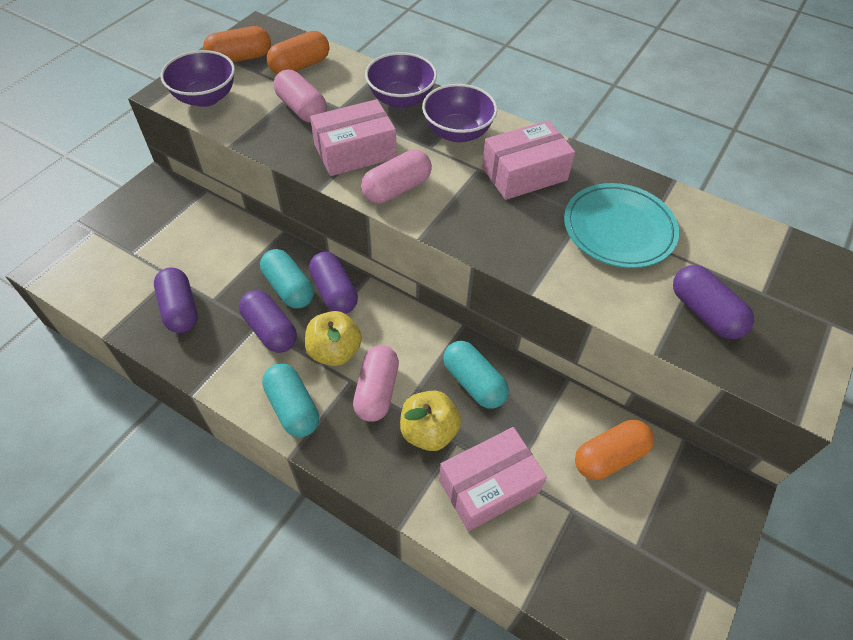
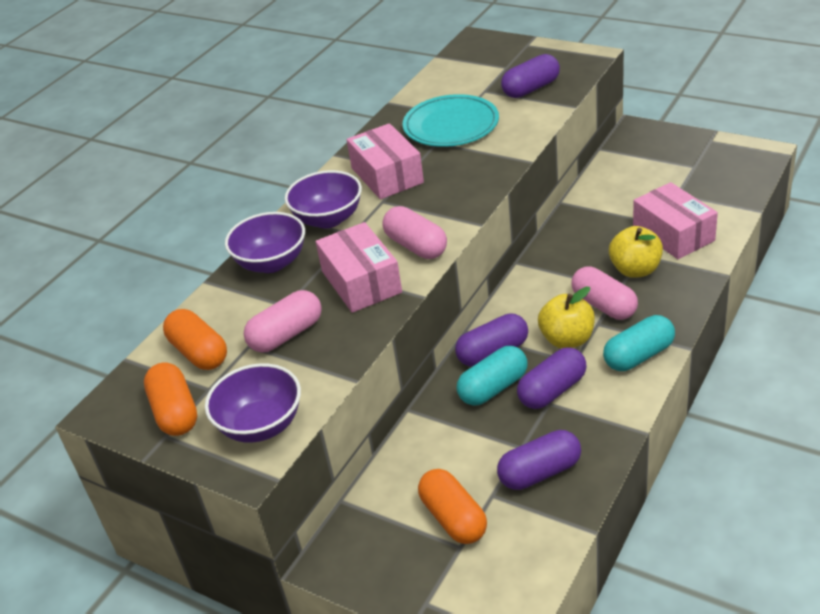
camera: 85 degrees left, 15 degrees down
pink capsule [353,345,399,422] -> pink capsule turned 45 degrees clockwise [572,266,638,320]
turquoise capsule [443,341,509,409] -> none
orange capsule [575,420,654,480] -> orange capsule moved to [418,469,487,544]

